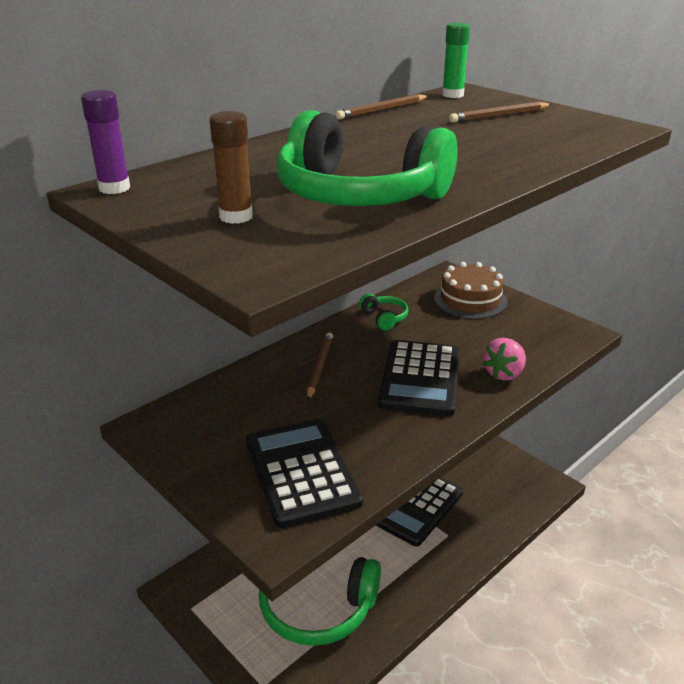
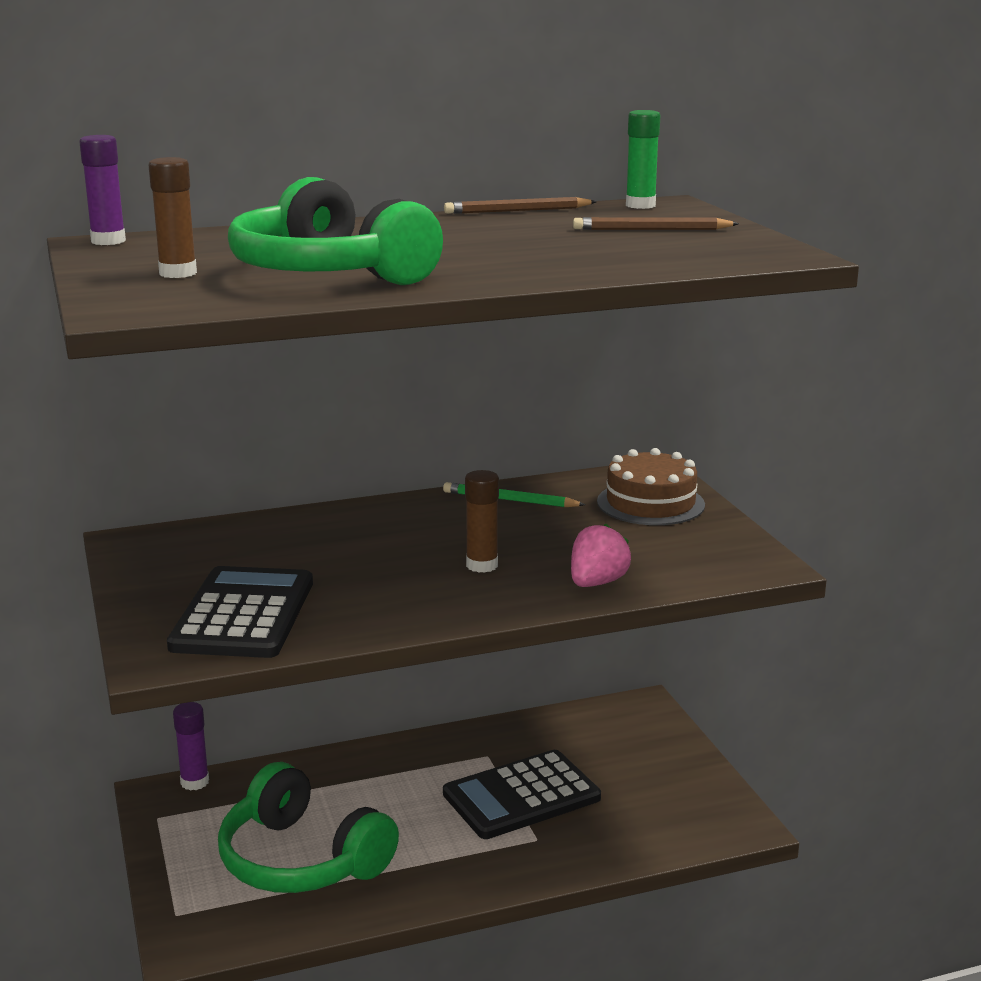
camera: 25 degrees right, 10 degrees down
brown pencil [307,333,333,400] -> none
green headphones [359,294,408,331] -> green pencil [443,482,586,507]
black calculator [378,340,460,416] -> brown glue stick [465,470,499,573]
pink strawberry [483,338,526,381] -> pink strawberry turned 150 degrees clockwise [571,523,631,587]
none -> purple glue stick [173,702,209,791]

